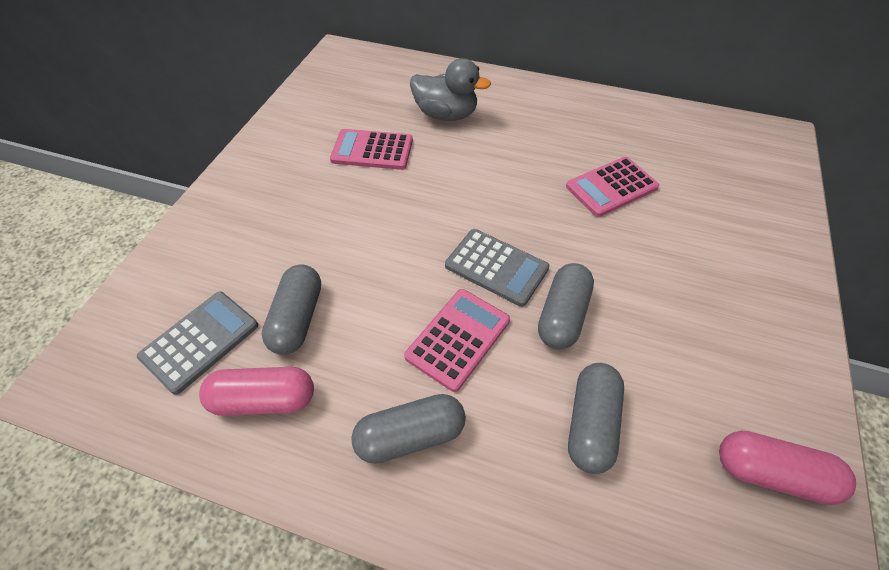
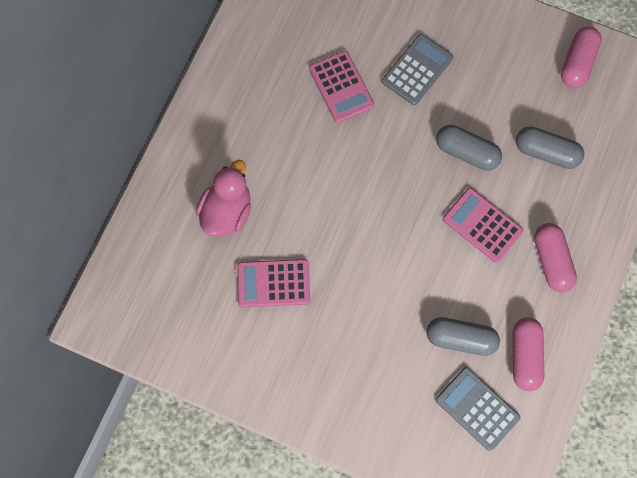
camera: 85 degrees left, 20 degrees up
pink calculator [330,129,413,170] -> pink calculator turned 75 degrees clockwise [237,259,310,308]
grey capsule [351,394,466,464] -> pink capsule [534,223,577,293]
grey duck [410,58,491,121] -> pink duck [196,160,251,237]
grey calculator [445,229,549,307] -> grey calculator moved to [382,34,453,105]

